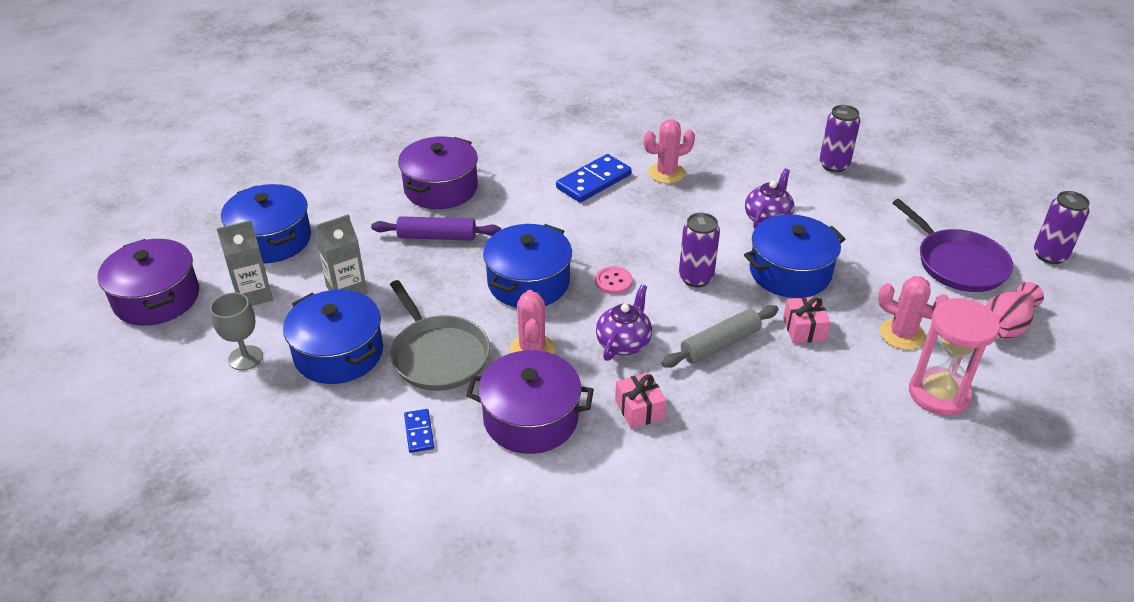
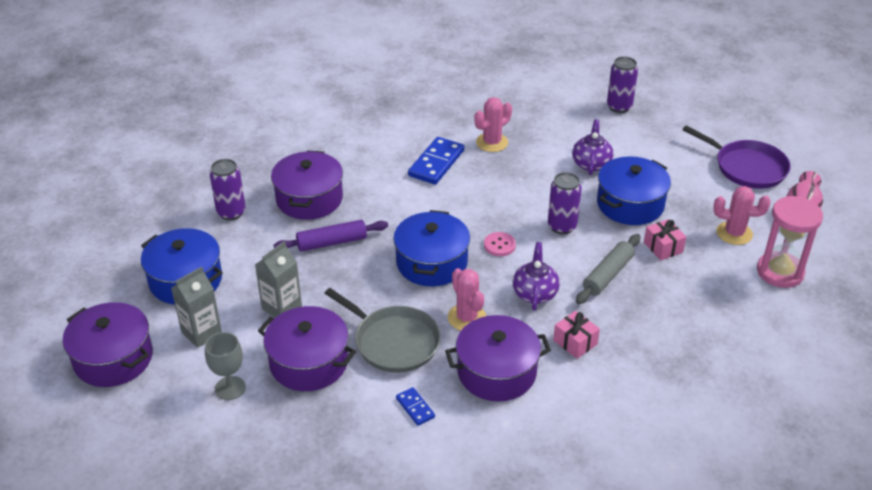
camera: 20 degrees left, 0 degrees up
blue pot [283,290,383,384] -> purple pot [258,306,356,391]
purple can [1034,191,1090,264] -> purple can moved to [210,159,246,220]

